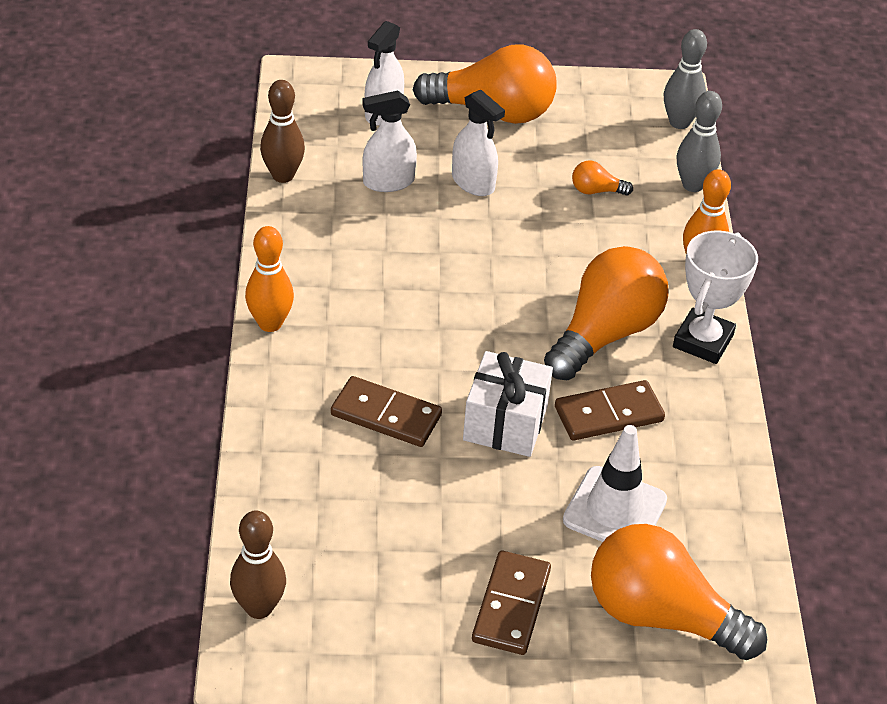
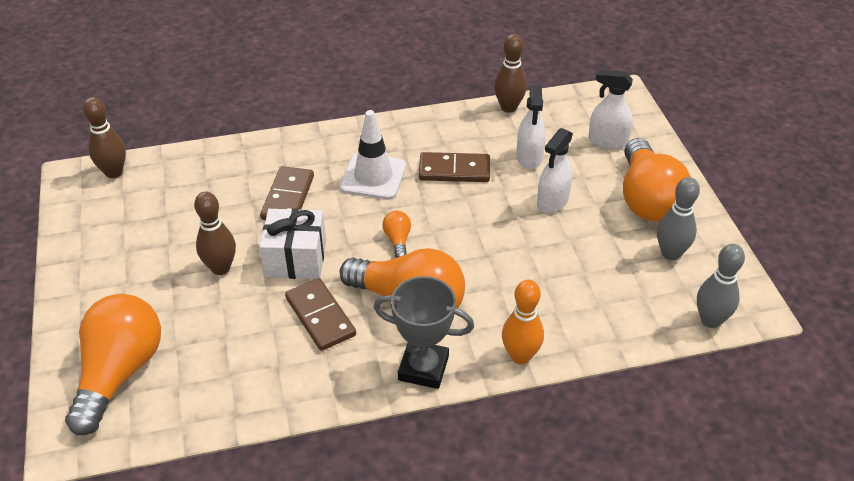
camera: 80 degrees right, 0 degrees up
orange bowling pin [245,226,294,332] -> none
white spray bottle [362,90,417,192] -> white spray bottle turned 150 degrees counterclockwise [516,85,546,169]
brown domino [472,550,551,655] -> brown domino moved to [419,152,490,182]
white traffic cone [563,425,667,542] -> white traffic cone moved to [340,110,406,199]
orange light bulb [572,161,633,196] -> orange light bulb moved to [382,211,411,258]
white trophy [673,231,758,364] -> grey trophy [374,276,474,389]
grey bowling pin [677,91,722,192] -> grey bowling pin moved to [657,177,700,260]
none -> brown bowling pin [194,192,236,275]

